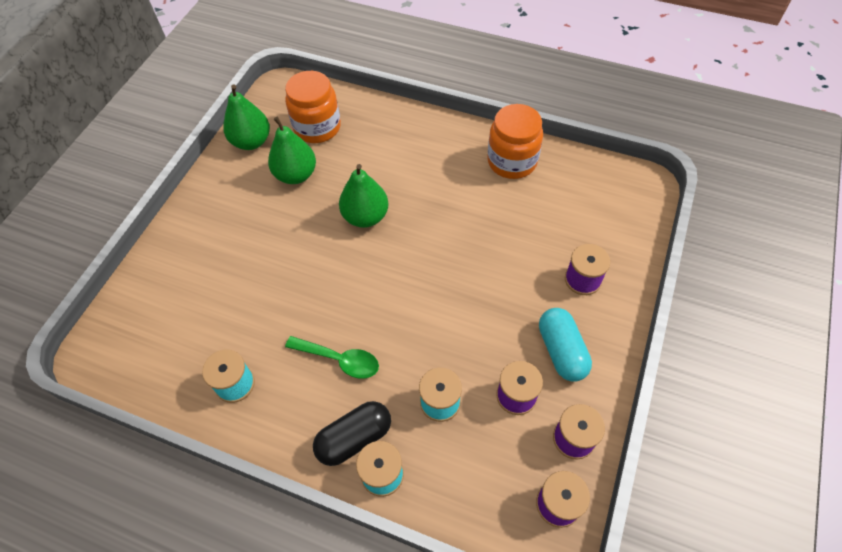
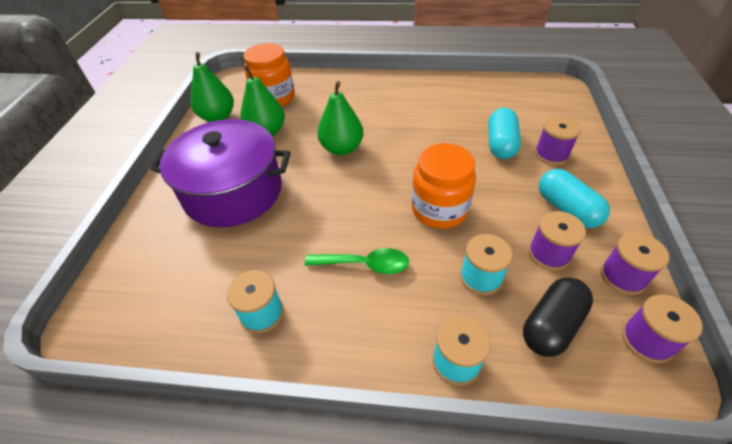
camera: 15 degrees left, 10 degrees down
black capsule [313,401,391,466] -> black capsule moved to [523,277,593,357]
orange jar [487,104,543,179] -> orange jar moved to [412,143,476,229]
none -> purple pot [150,119,290,228]
none -> turquoise capsule [488,108,521,159]

